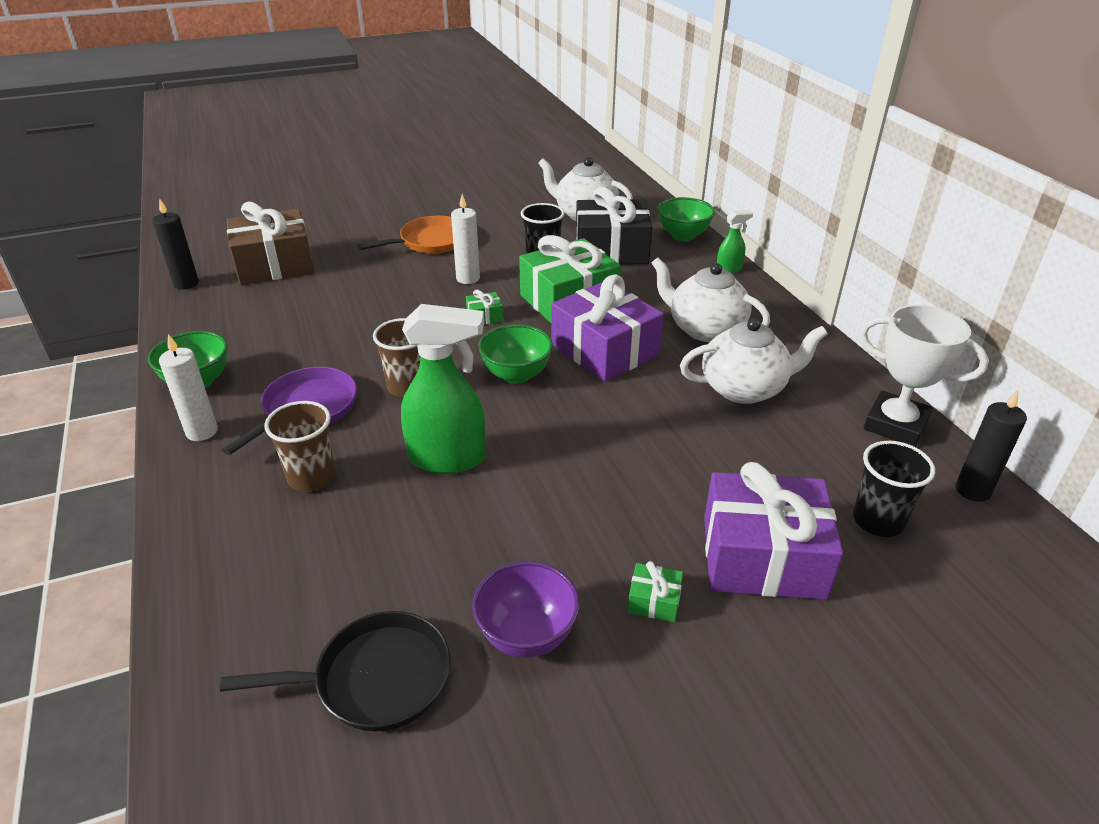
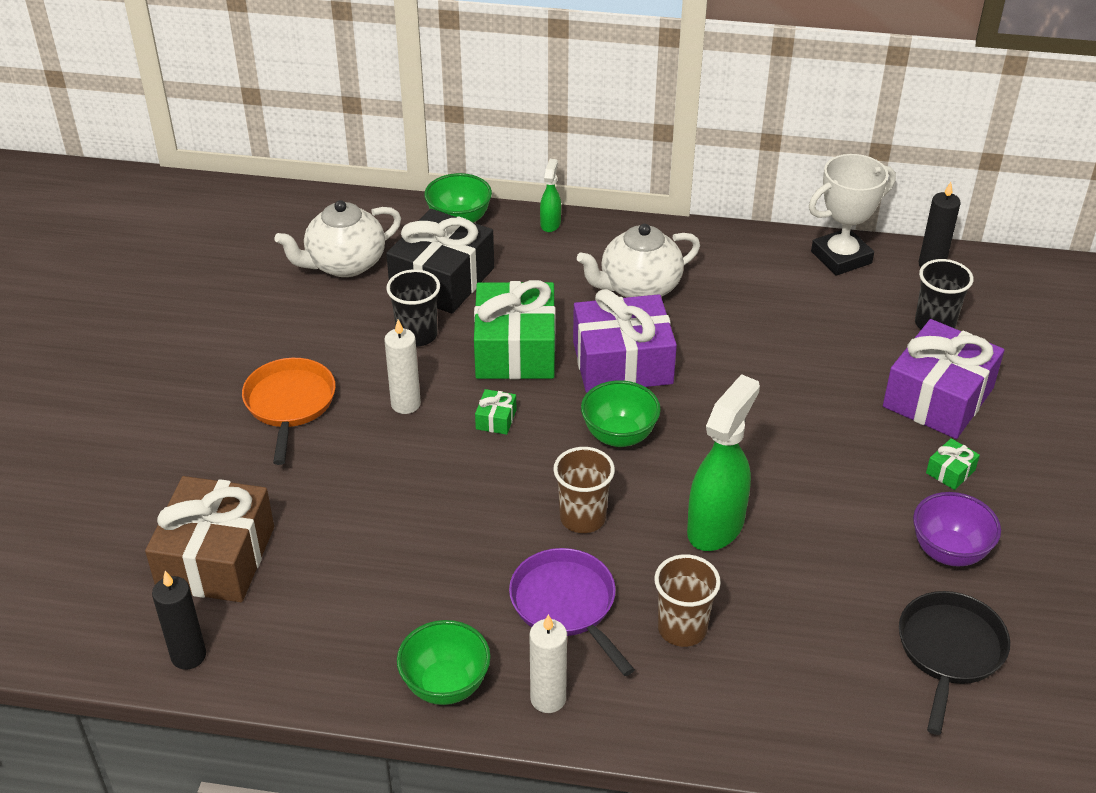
camera: 60 degrees left, 5 degrees up
white teapot [680,318,828,404] -> none

